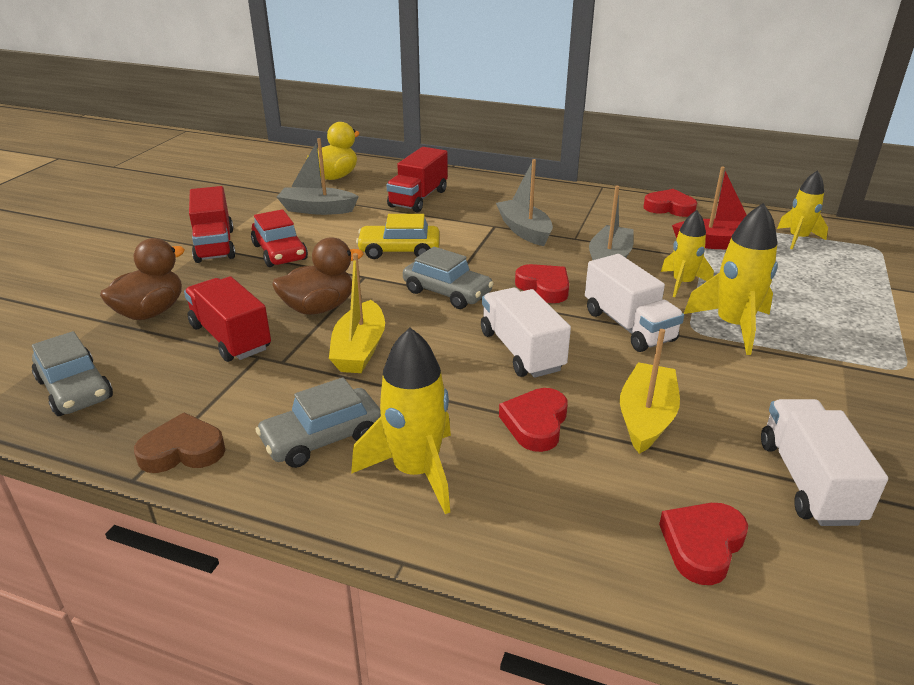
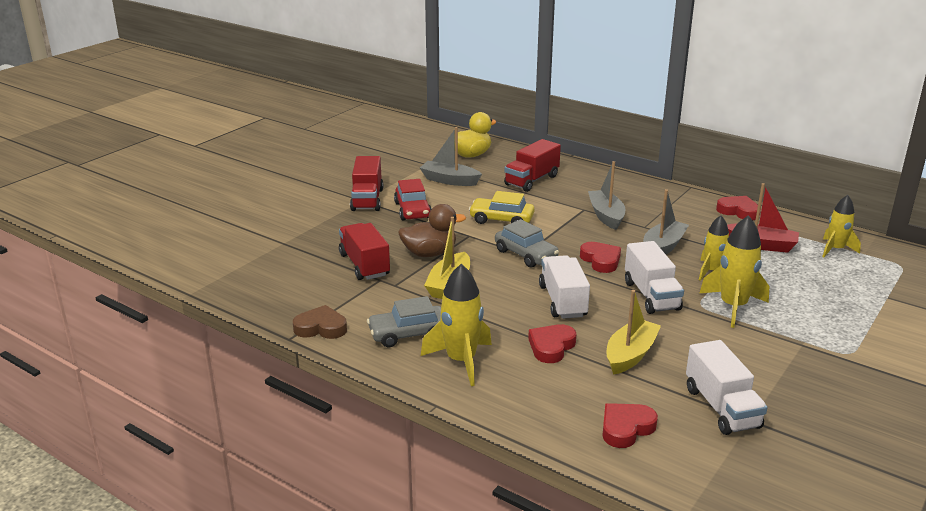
camera: 15 degrees right, 5 degrees down
grey car [32,331,113,416] -> none
brown duck [100,238,185,320] -> none
white truck [761,399,888,526] -> white truck turned 150 degrees clockwise [686,340,767,435]

